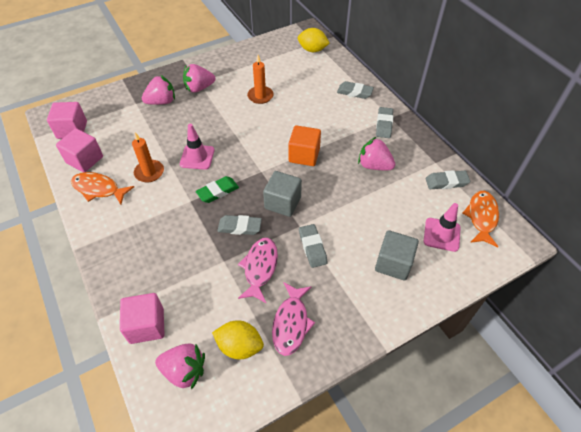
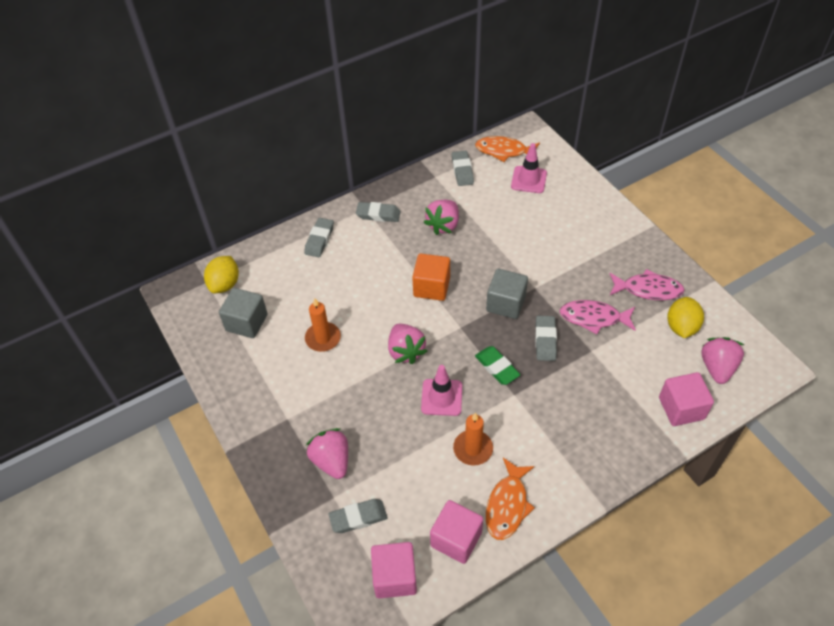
camera: 90 degrees left, 0 degrees up
pink strawberry [183,64,216,93] -> pink strawberry moved to [388,324,427,364]
grey eraser [299,224,328,268] -> grey eraser moved to [328,499,387,533]
grey cube [375,230,419,280] -> grey cube moved to [219,288,268,338]

